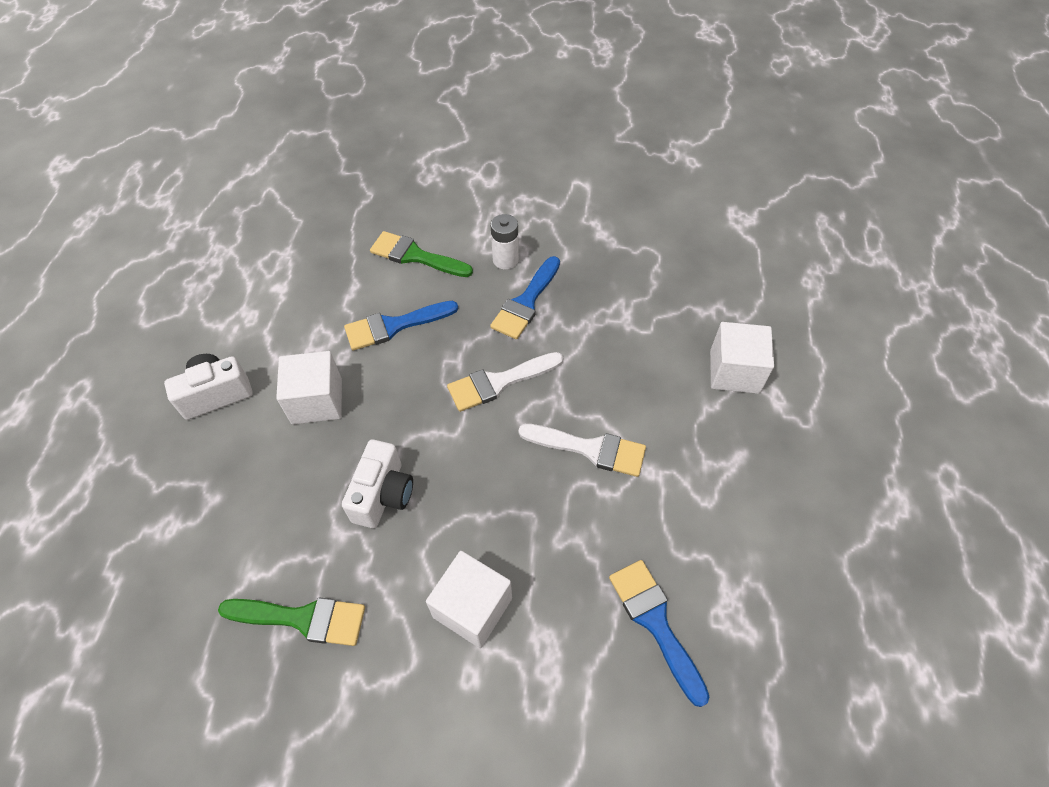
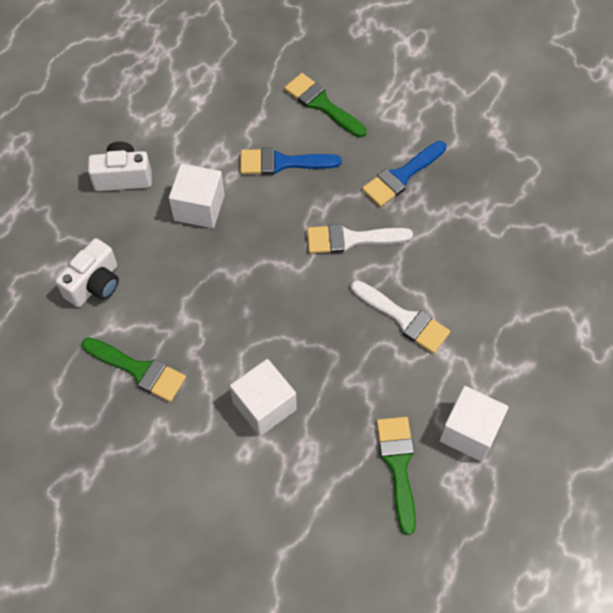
camera: 20 degrees right, 5 degrees up
white camera [342,439,413,528] -> white camera moved to [55,238,119,307]
white battery [491,214,519,270] -> none
blue brush [609,560,709,707] -> green brush [376,417,416,535]
white cube [710,322,774,394] -> white cube moved to [439,386,508,462]

